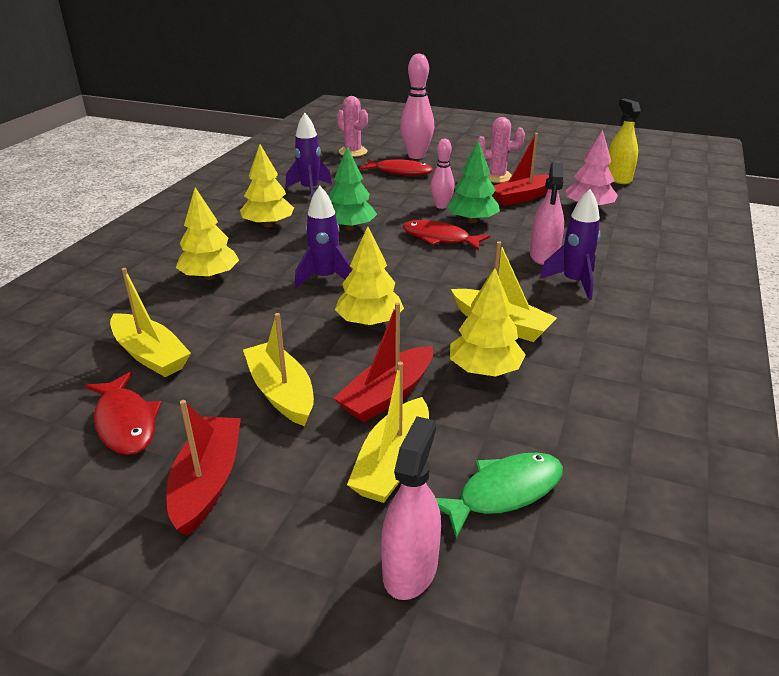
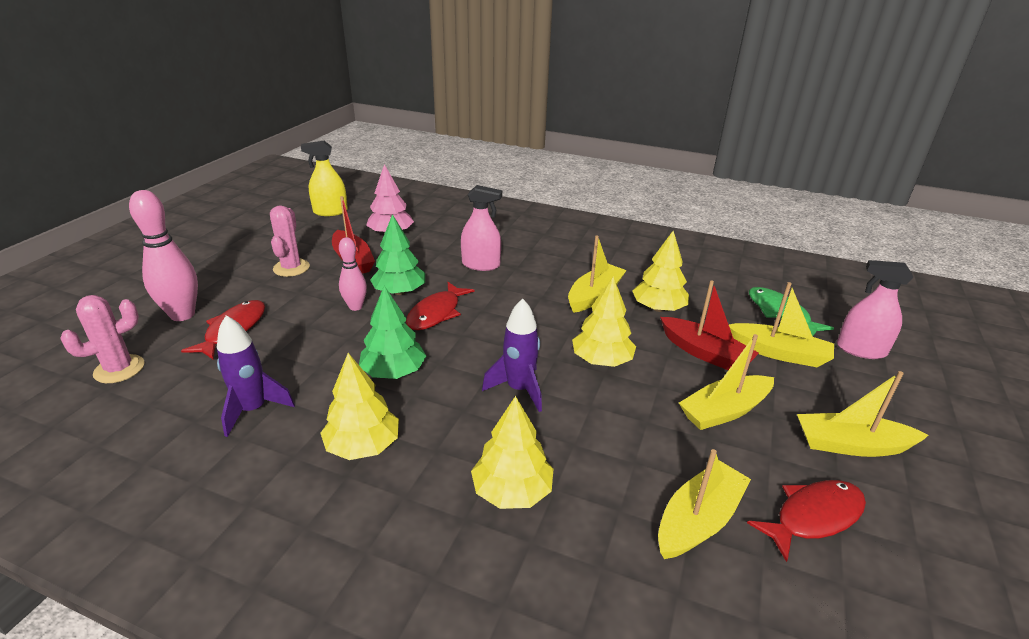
camera: 90 degrees left, 0 degrees up
red boat [167,400,241,536] -> yellow boat [797,371,929,457]
purple rocket [539,189,601,300] -> none

